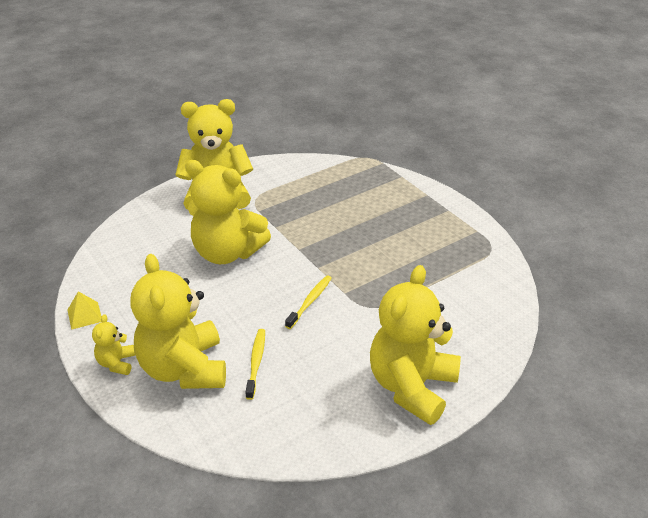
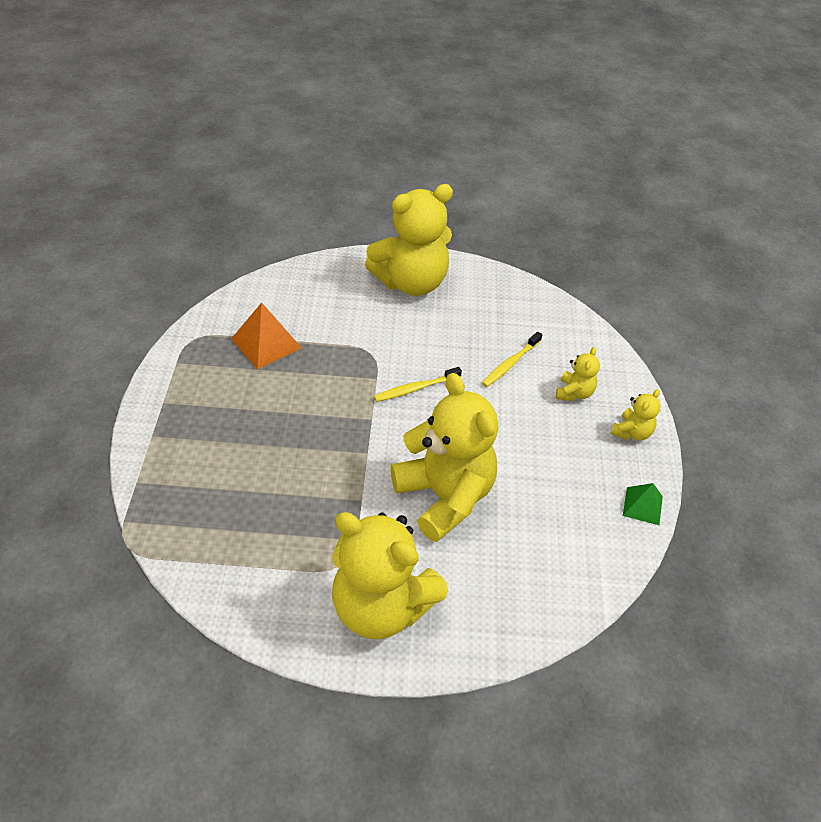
camera: 145 degrees left, 10 degrees up
yellow pyramid [67,291,102,330] -> green pyramid [623,483,663,525]
yellow teddy bear [130,254,226,389] -> yellow teddy bear [556,347,600,401], size x0.44
none -> orange pyramid [231,302,302,370]

